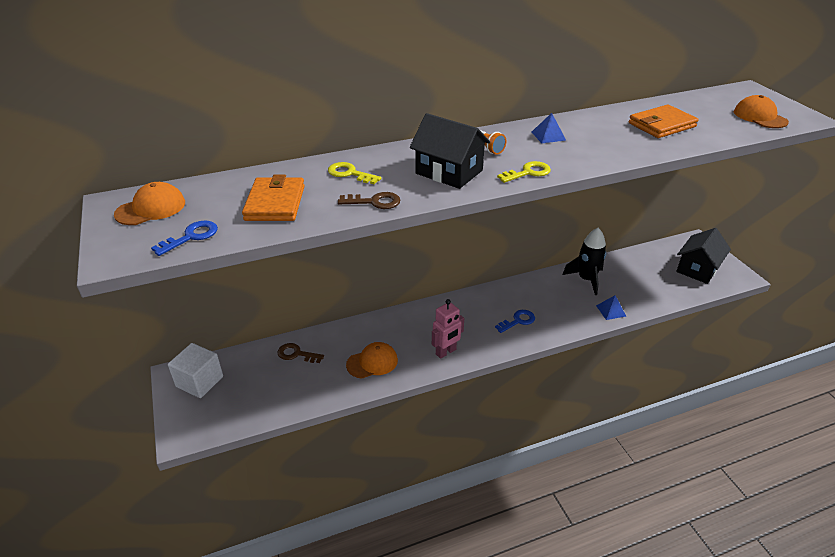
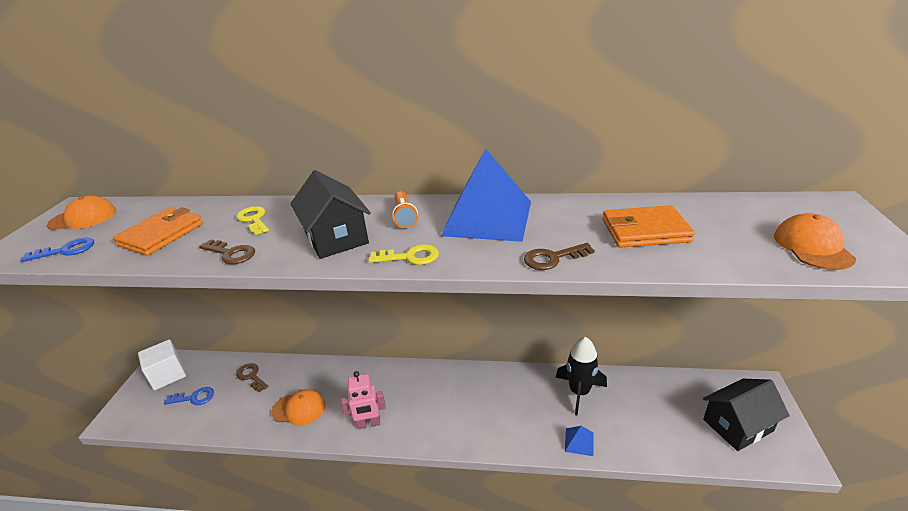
camera: 30 degrees right, 5 degrees down
blue key [495,310,535,333] -> blue key moved to [164,387,214,405]
blue pyramid [532,113,566,143] -> blue pyramid [441,149,531,242], size x2.47
none -> brown key [524,243,595,270]

